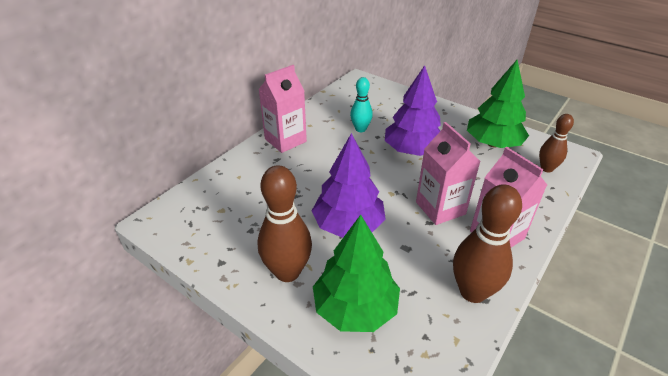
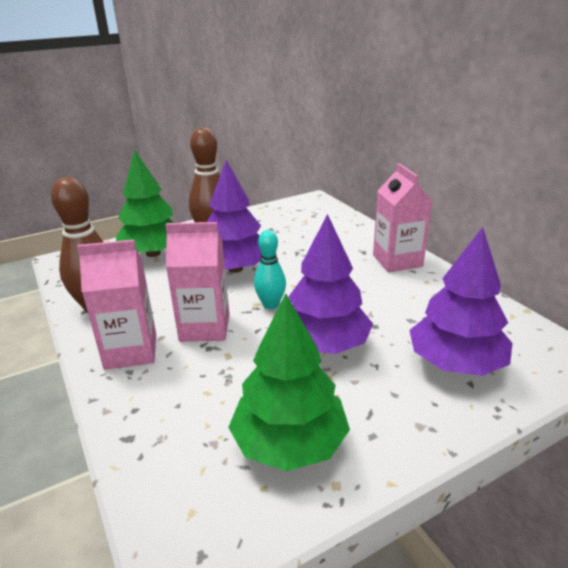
camera: 115 degrees right, 10 degrees down
turquoise bowling pin [350,77,373,132] -> turquoise bowling pin moved to [254,230,286,309]
brown bowling pin [539,114,574,172] -> none
none -> purple tree [409,227,512,376]

